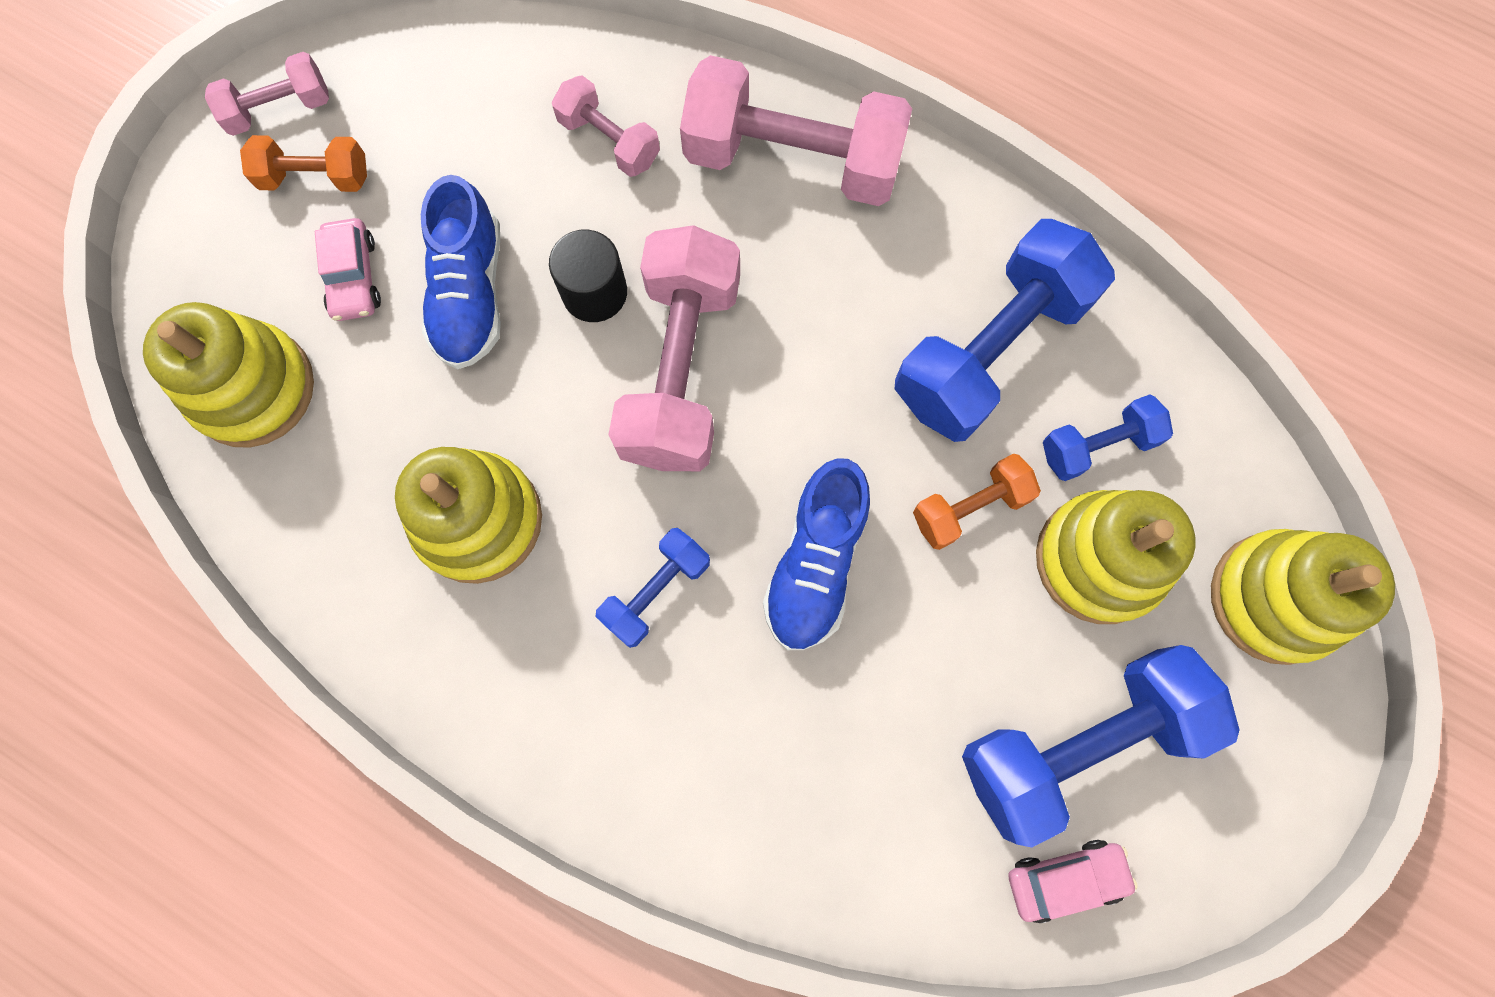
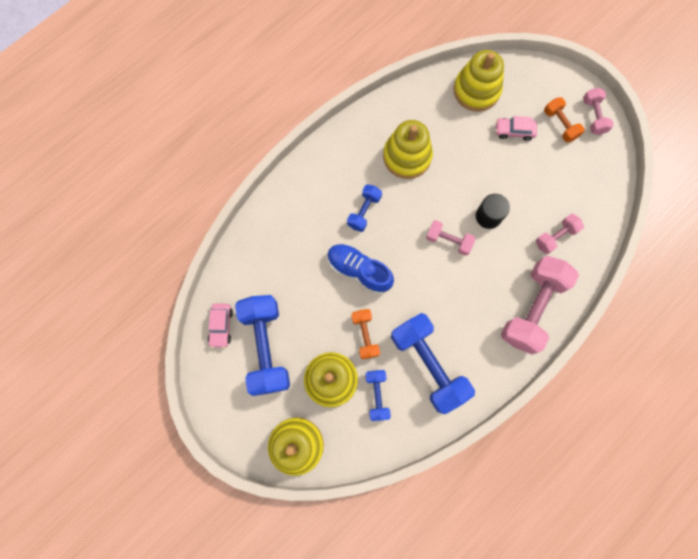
camera: 105 degrees right, 0 degrees up
orange dumbbell [240,135,367,192] -> orange dumbbell turned 45 degrees counterclockwise [544,97,585,142]
blue shoe [421,175,501,369] -> none
blue dumbbell [596,528,710,648] -> blue dumbbell turned 60 degrees clockwise [347,184,382,232]
pink dumbbell [608,225,740,471] -> pink dumbbell [426,220,476,256], size x0.51

